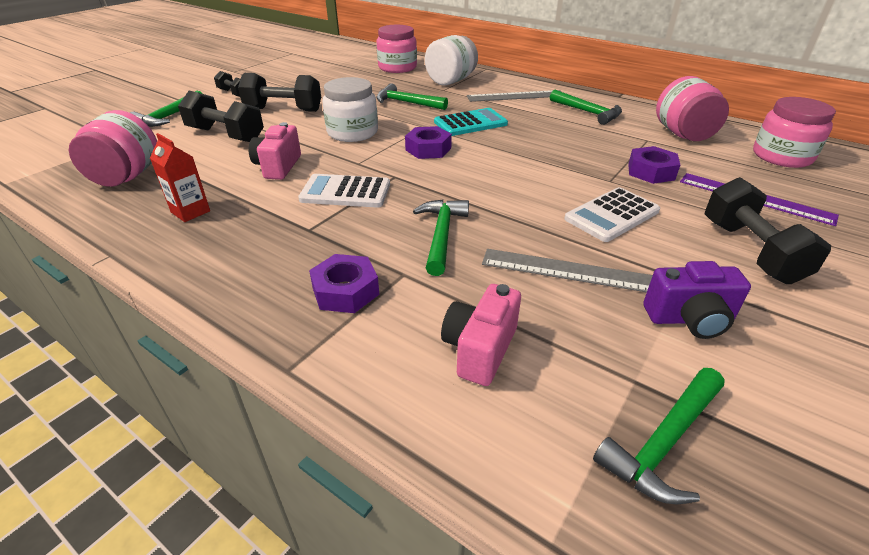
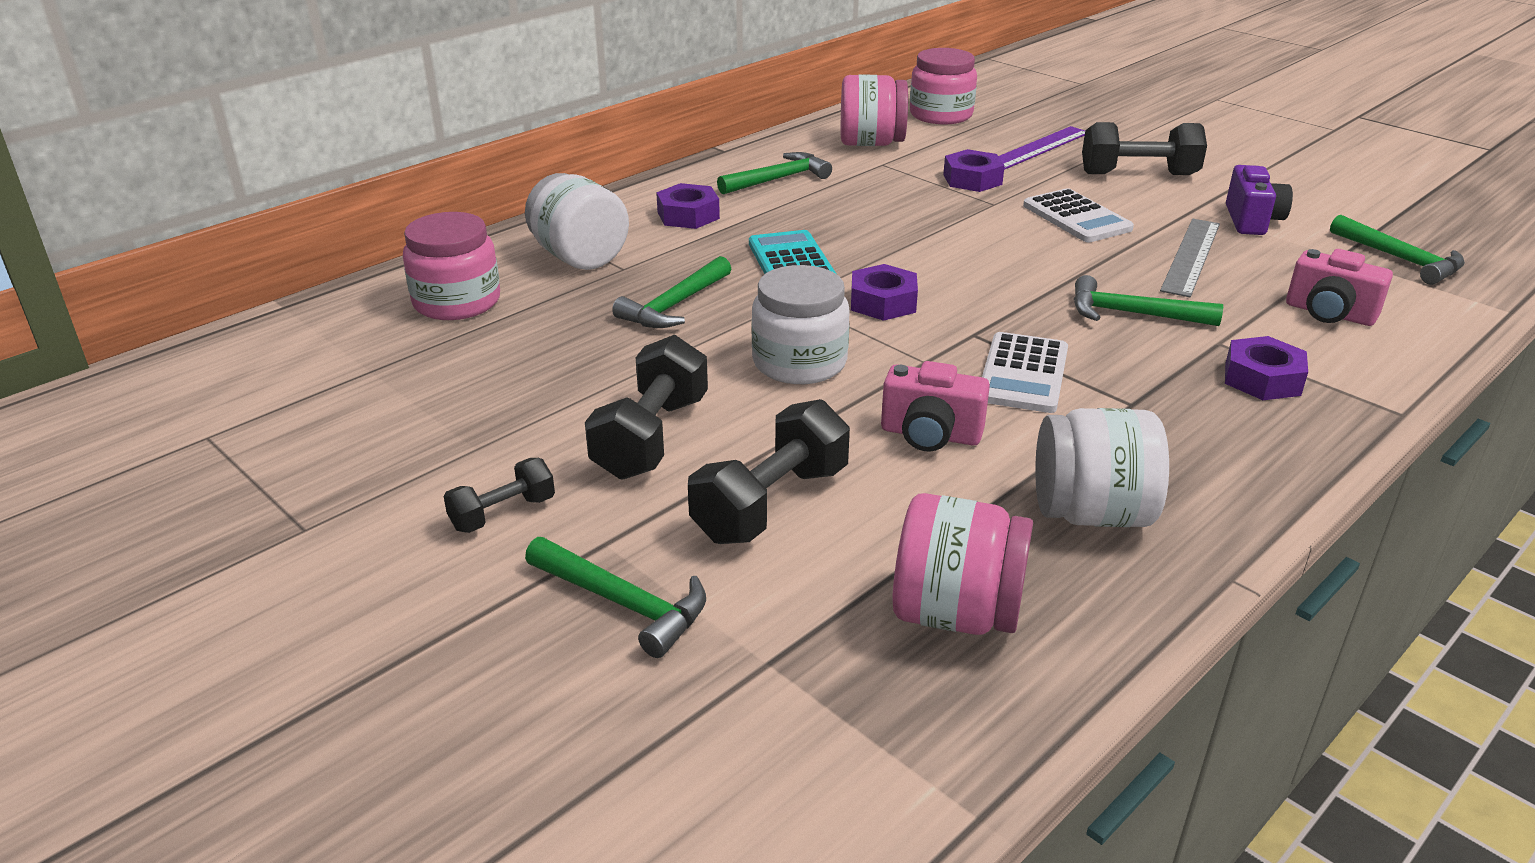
camera: 80 degrees left, 5 degrees down
red carton [150,133,210,222] -> white jar [1035,408,1169,527]
grey ruler [467,90,562,102] -> purple nut [656,183,720,229]

